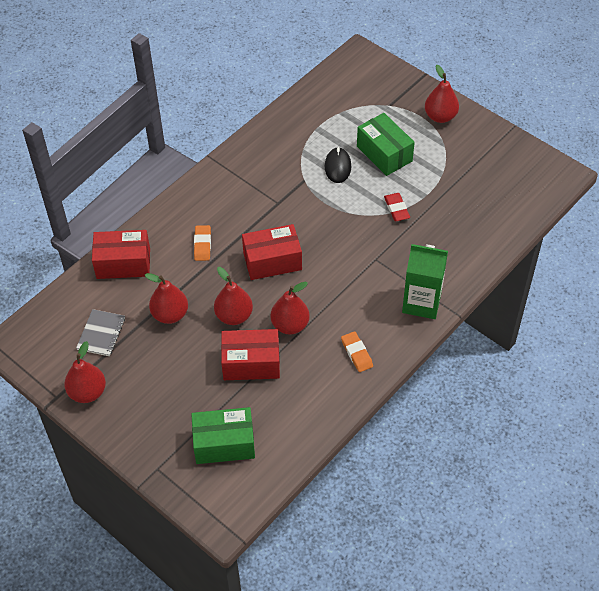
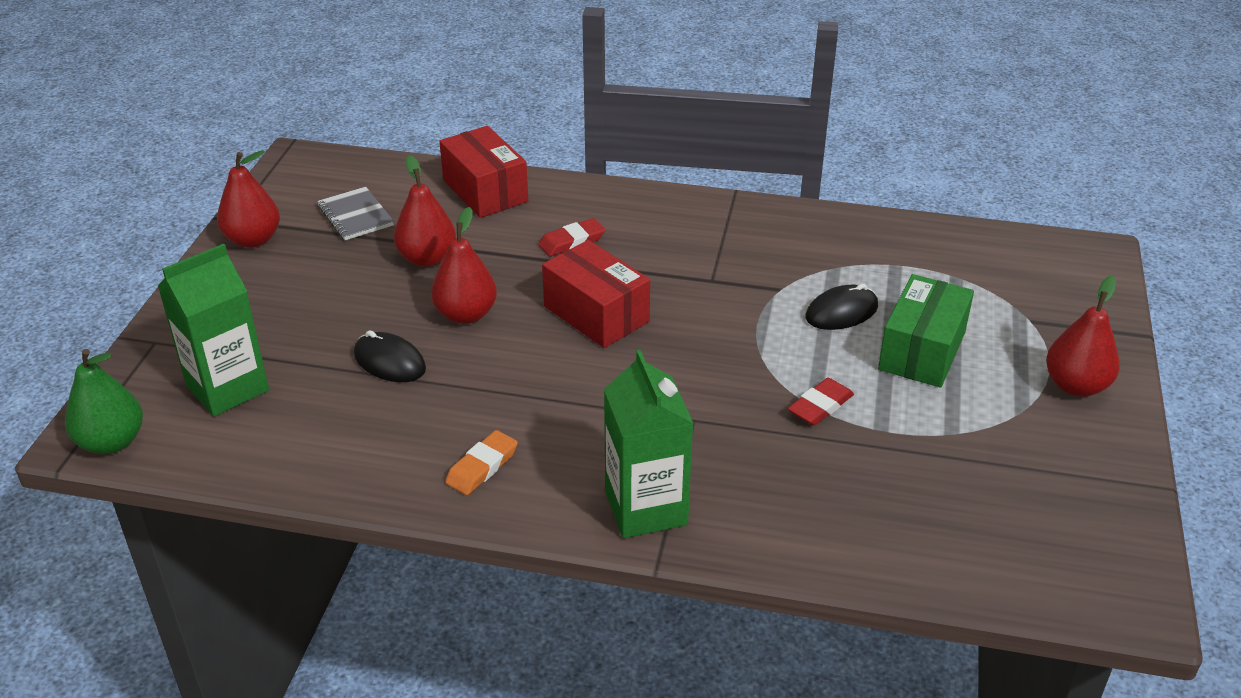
camera: 60 degrees right, 15 degrees down
grey notebook [76,309,125,356] -> grey notebook turned 75 degrees clockwise [317,187,394,240]
green box [191,407,255,464] -> green carton [158,244,269,416]
orange eraser [194,225,211,261] -> red eraser [538,218,605,257]
red box [221,329,280,380] -> black mouse [354,330,426,382]
red pear [271,282,310,335] -> none
none -> green pear [65,349,143,454]

